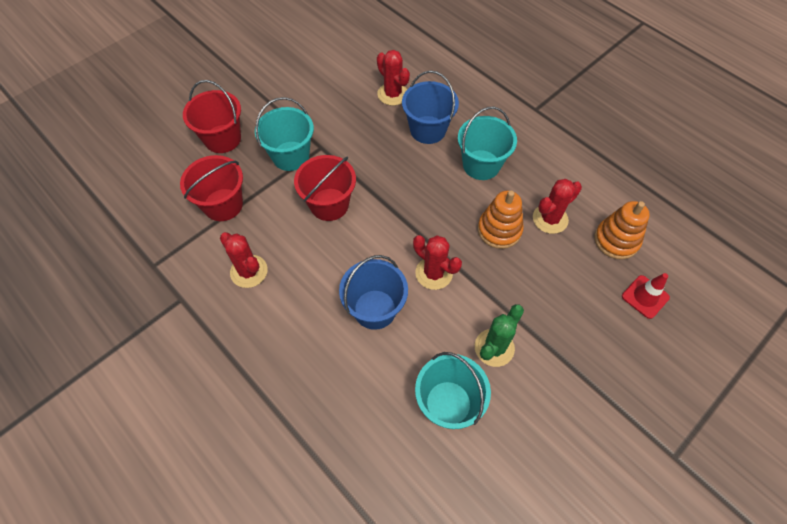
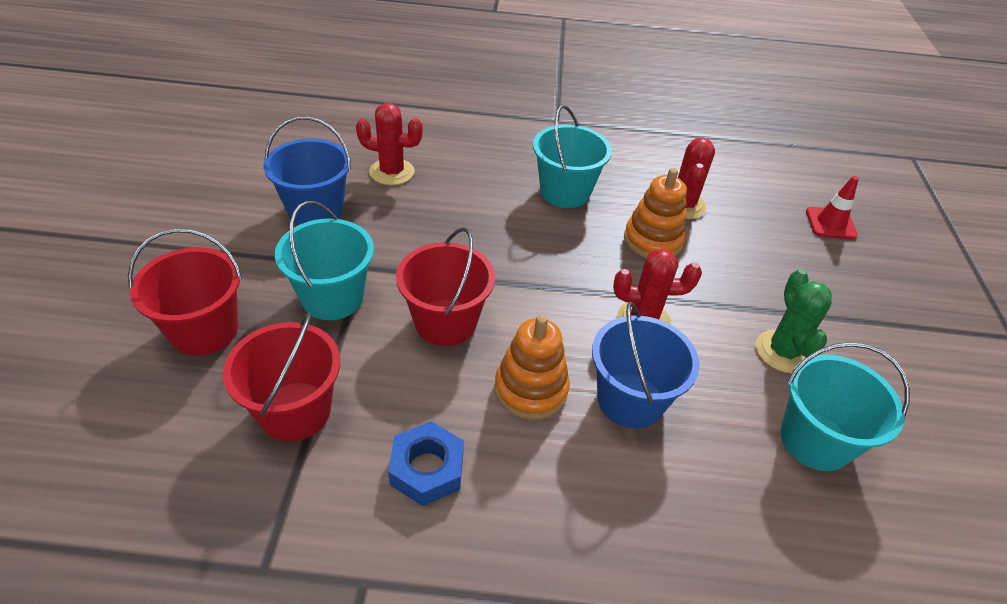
camera: 45 degrees left, 15 degrees down
red cactus [220,232,268,288] -> blue nut [388,421,464,506]
blue bucket [402,70,459,144] -> blue bucket moved to [263,116,351,225]
orange stacking toy [594,201,650,260] -> orange stacking toy moved to [495,315,570,420]

